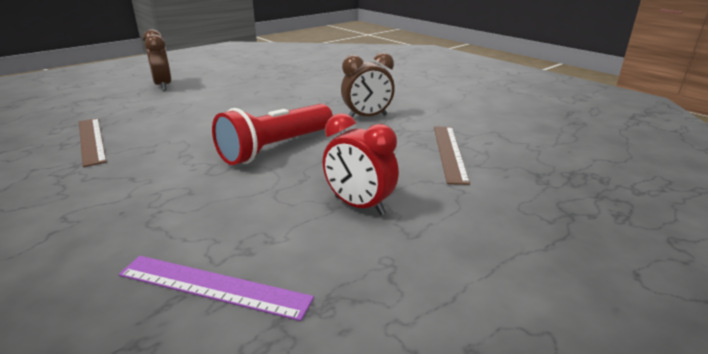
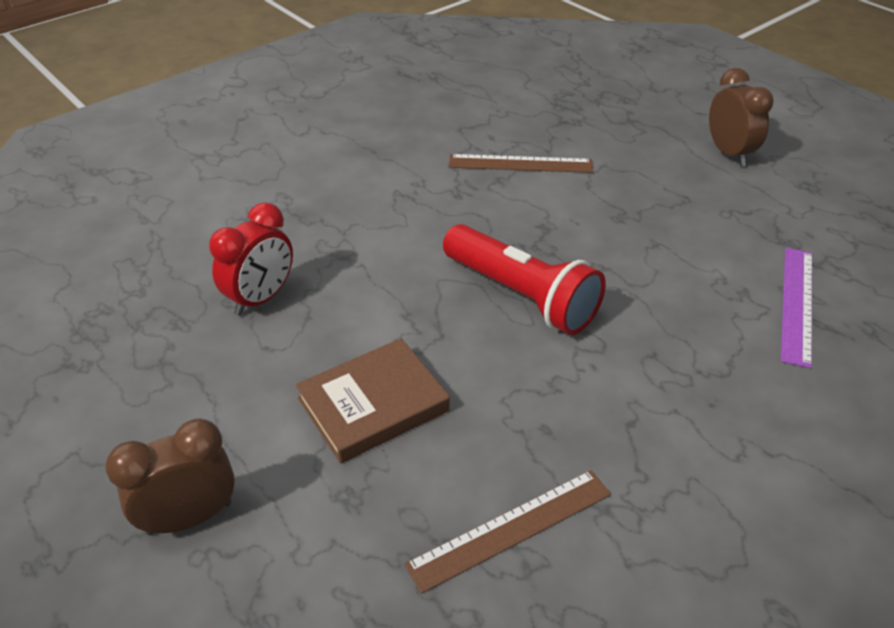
camera: 90 degrees left, 15 degrees up
red clock [323,113,399,216] -> red clock moved to [209,202,293,316]
brown clock [341,52,395,117] -> brown clock moved to [709,68,774,167]
none -> brown book [295,338,450,463]

